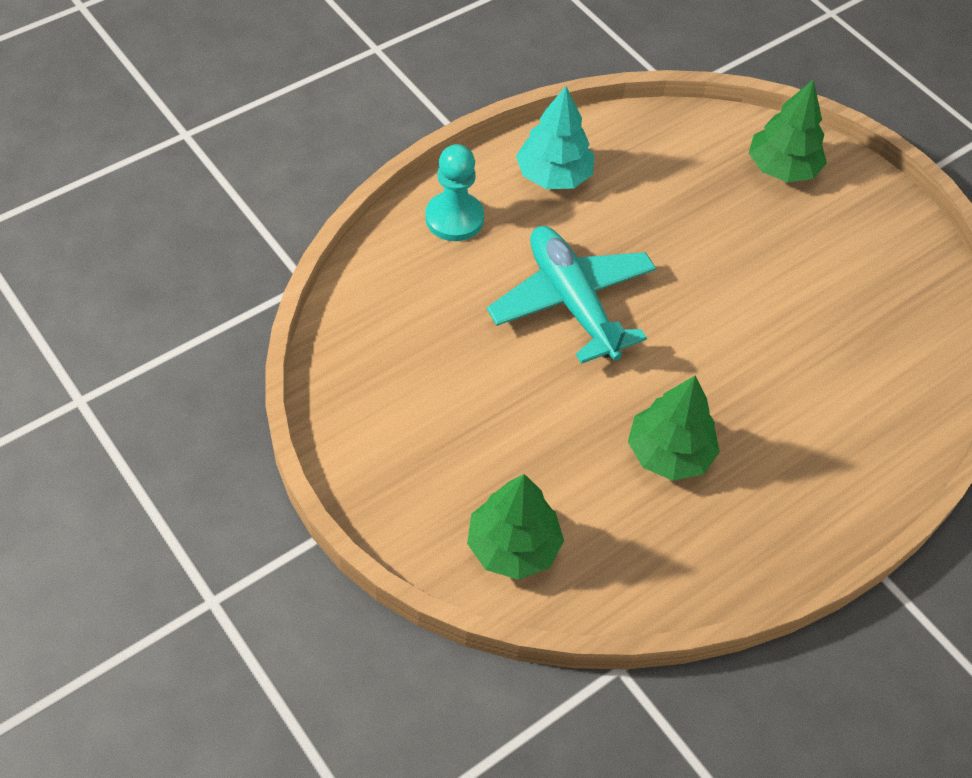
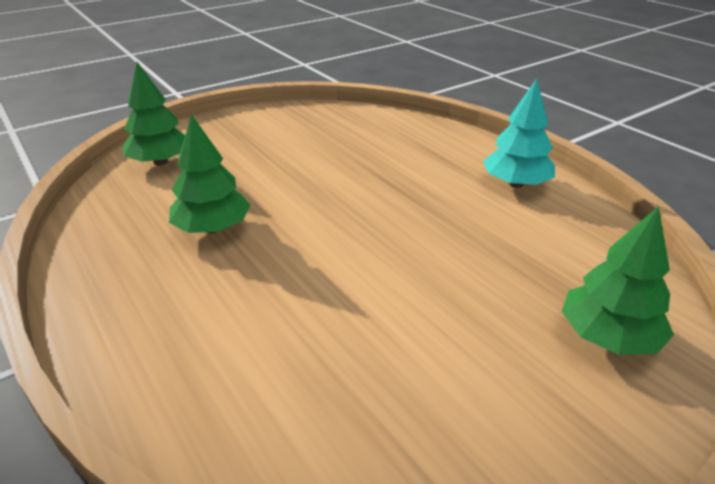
camera: 95 degrees right, 20 degrees down
turquoise pawn [425,144,484,241] -> none
turquoise plane [487,226,656,364] -> none

